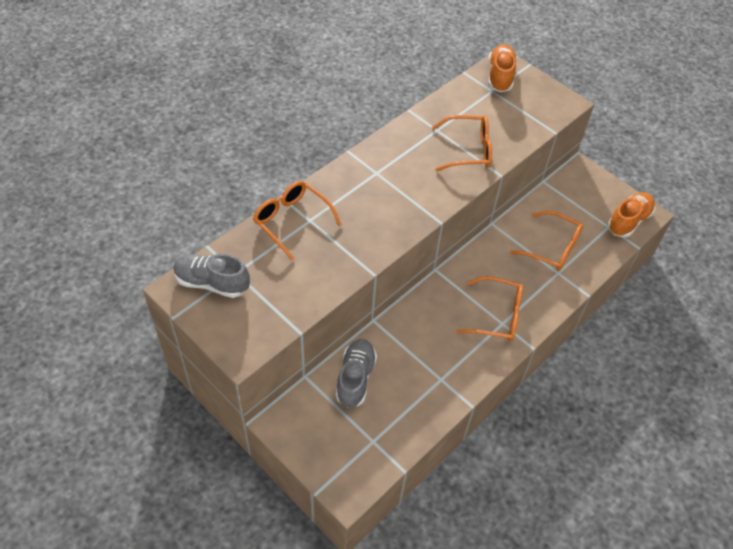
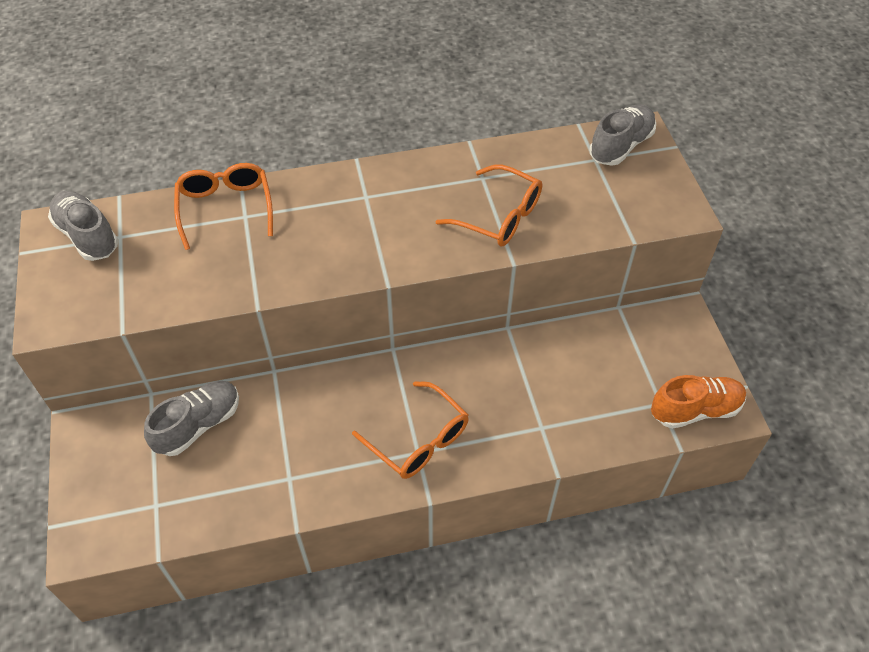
camera: 35 degrees right, 0 degrees up
orange shoe [488,44,517,92] -> grey shoe [589,104,656,166]
orange glasses [510,211,583,271] -> none

